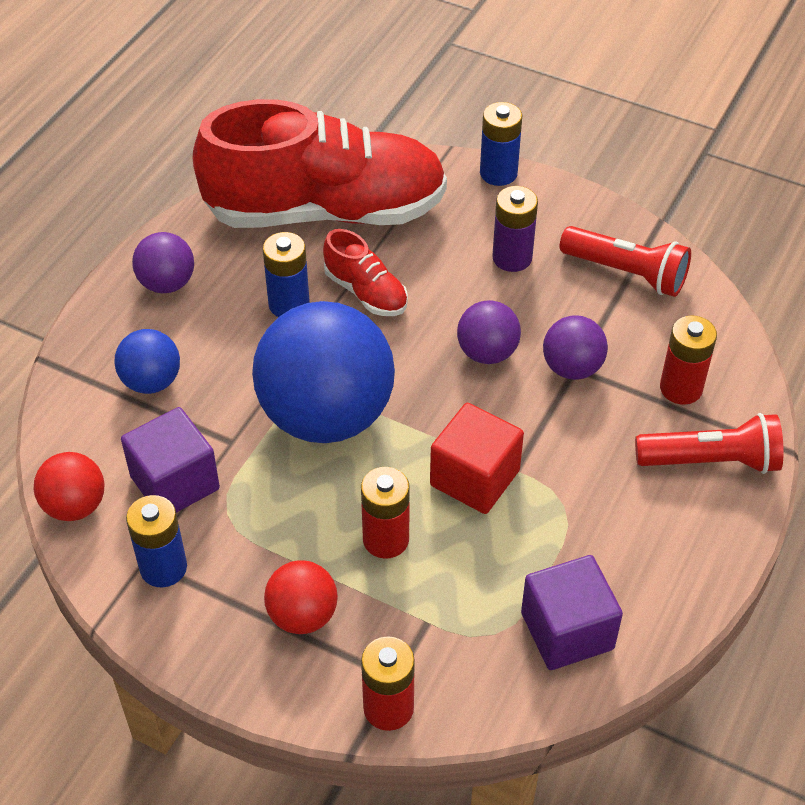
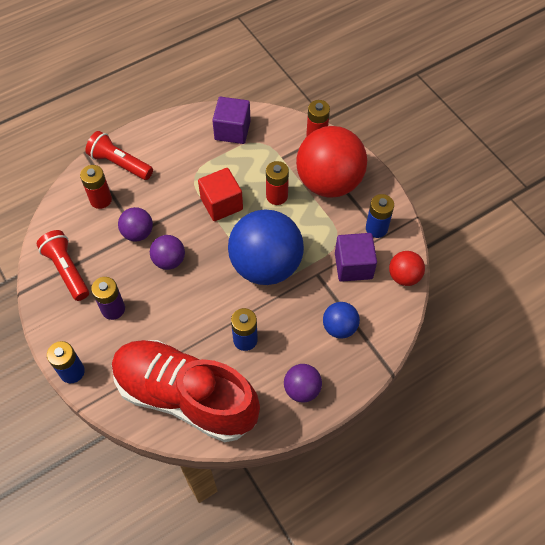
camera: 150 degrees left, 10 degrees up
red ball [264,560,338,634] -> red ball [296,126,367,198], size x2.11
red shoe [323,229,408,316] -> none

